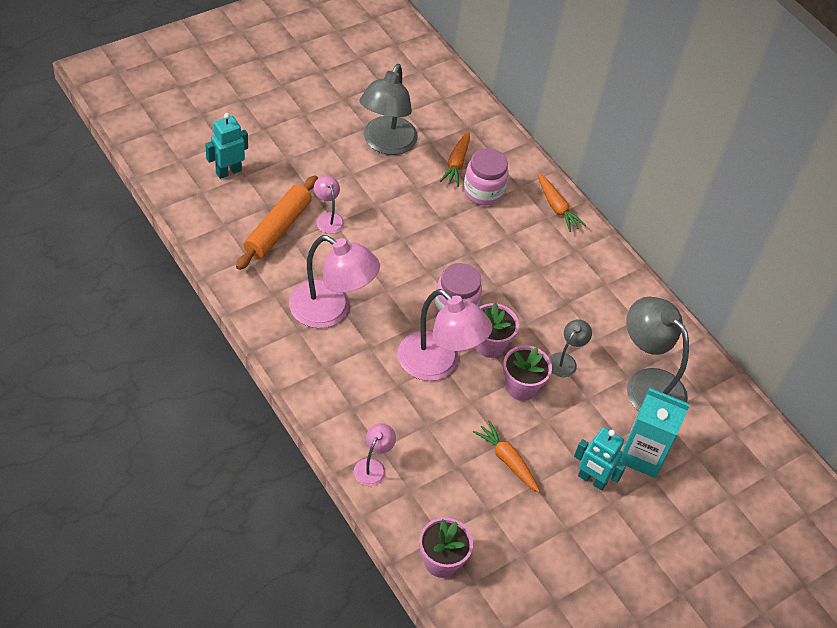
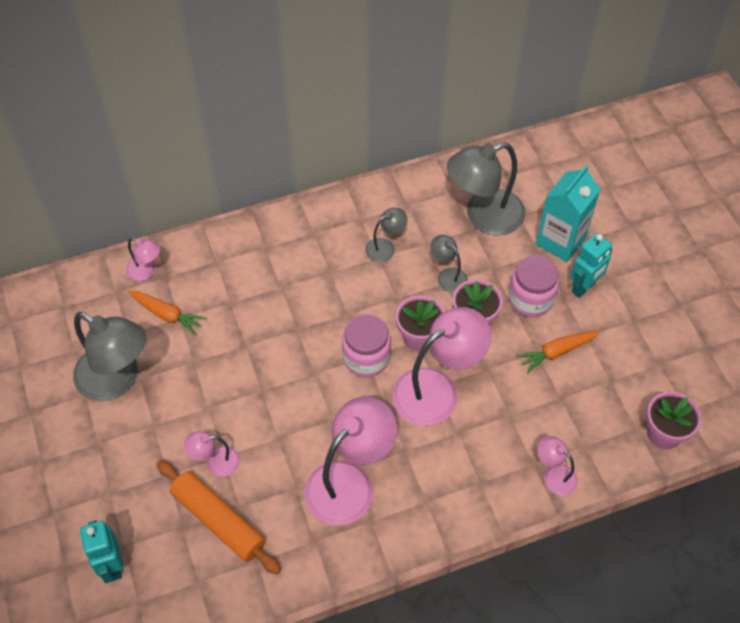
camera: 70 degrees left, 5 degrees up
pink jar [464,148,508,205] -> pink jar moved to [508,255,559,317]
orange carrot [538,174,586,232] -> none
none -> pink lamp [126,238,160,281]
none -> grey lamp [365,208,407,262]

